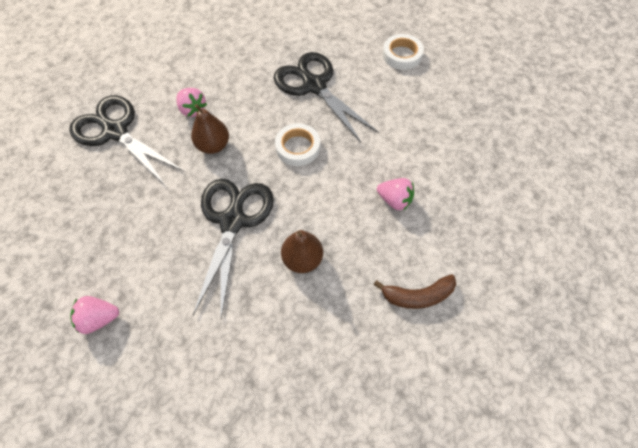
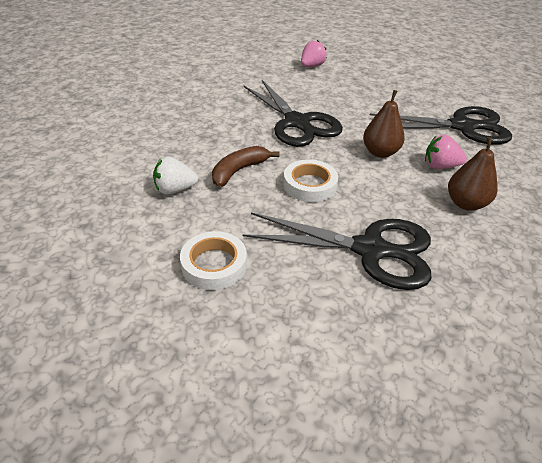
camera: 140 degrees right, 20 degrees down
brown pear [281,230,323,273] -> brown pear moved to [448,137,498,211]
brown banana [373,274,456,309] -> brown banana moved to [212,146,280,187]
pink strawberry [377,178,414,211] -> white strawberry [153,156,198,194]
white tape [383,34,424,70] -> white tape moved to [180,231,247,290]

